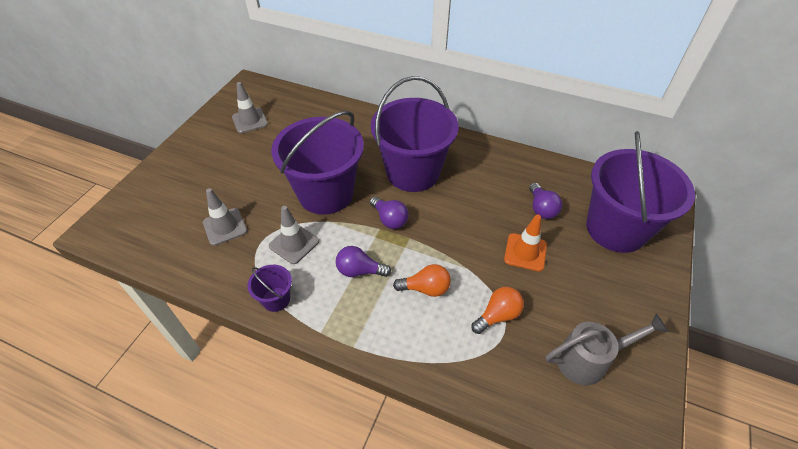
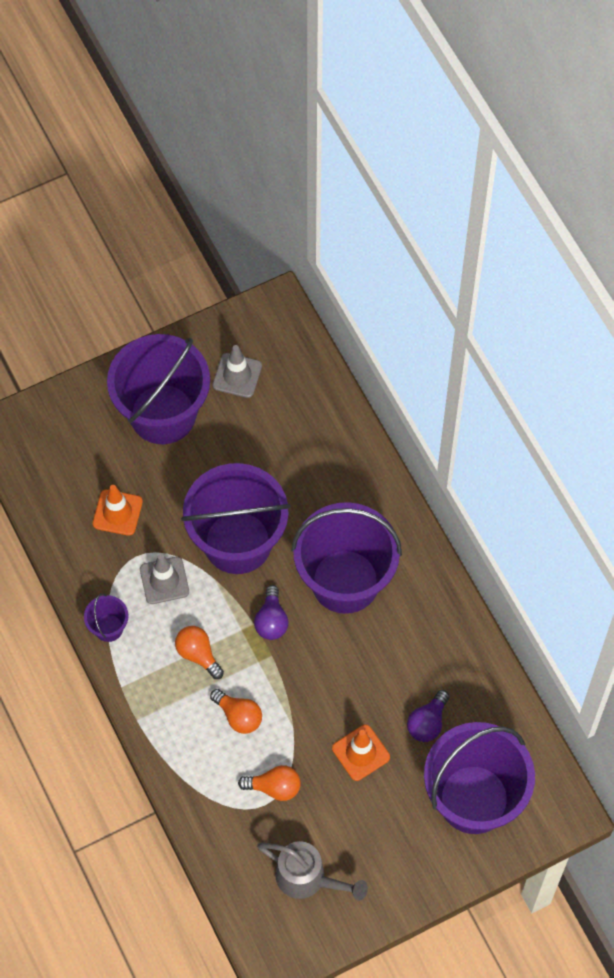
camera: 40 degrees right, 15 degrees up
grey traffic cone [203,188,247,246] -> orange traffic cone [93,485,143,536]
purple light bulb [336,246,391,277] -> orange light bulb [175,626,224,679]
none -> purple bucket [107,334,210,444]

